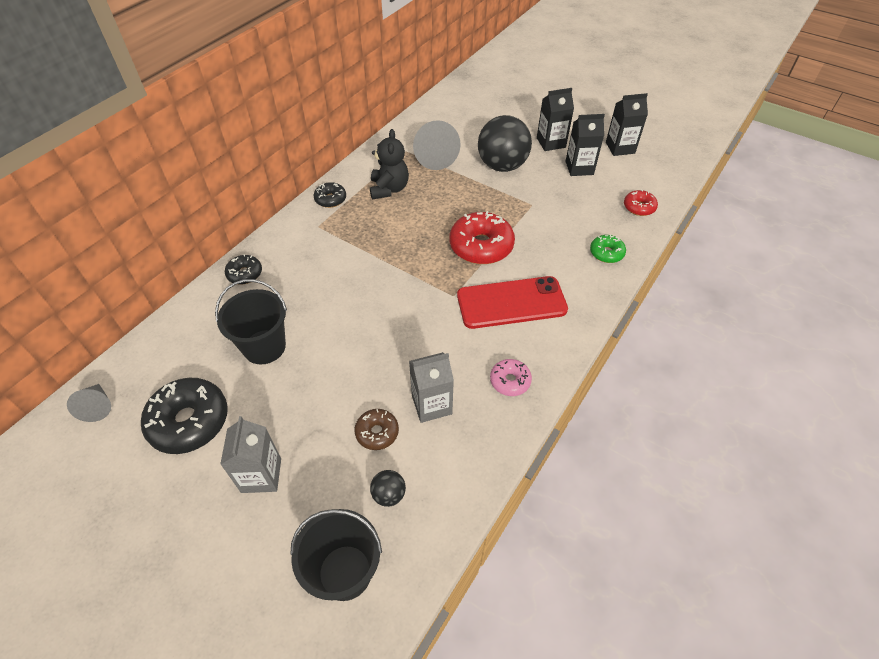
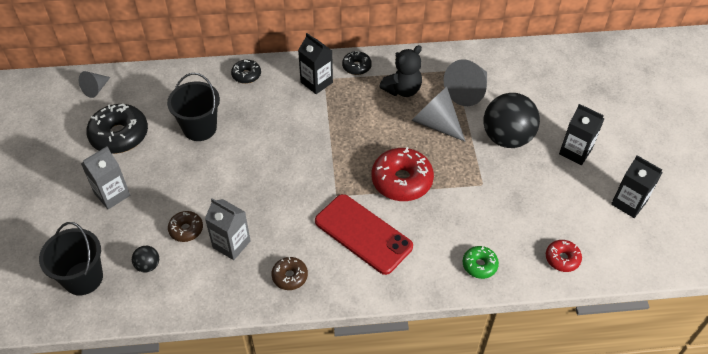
camera: 50 degrees right, 0 degrees up
pink donut [490,359,532,396] -> brown donut [271,257,308,290]
black carton [566,114,605,176] -> black carton moved to [298,33,333,94]
none -> grey cone [411,87,466,142]

